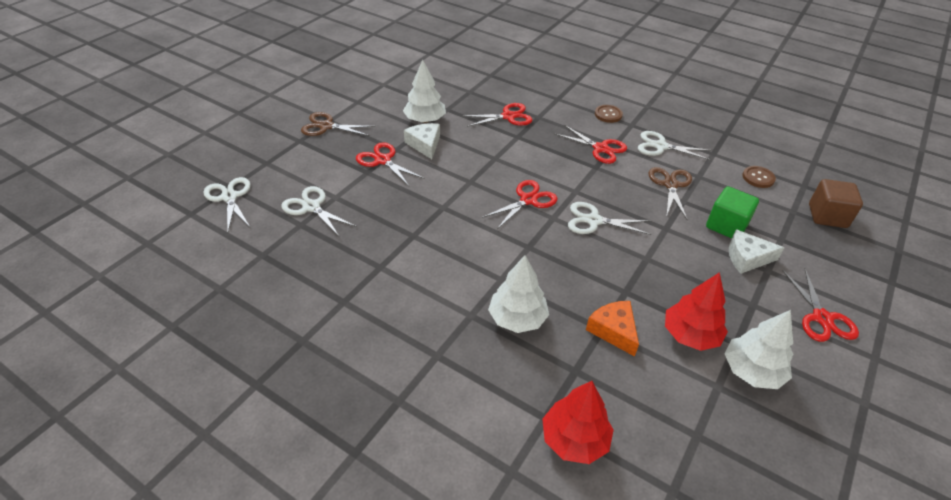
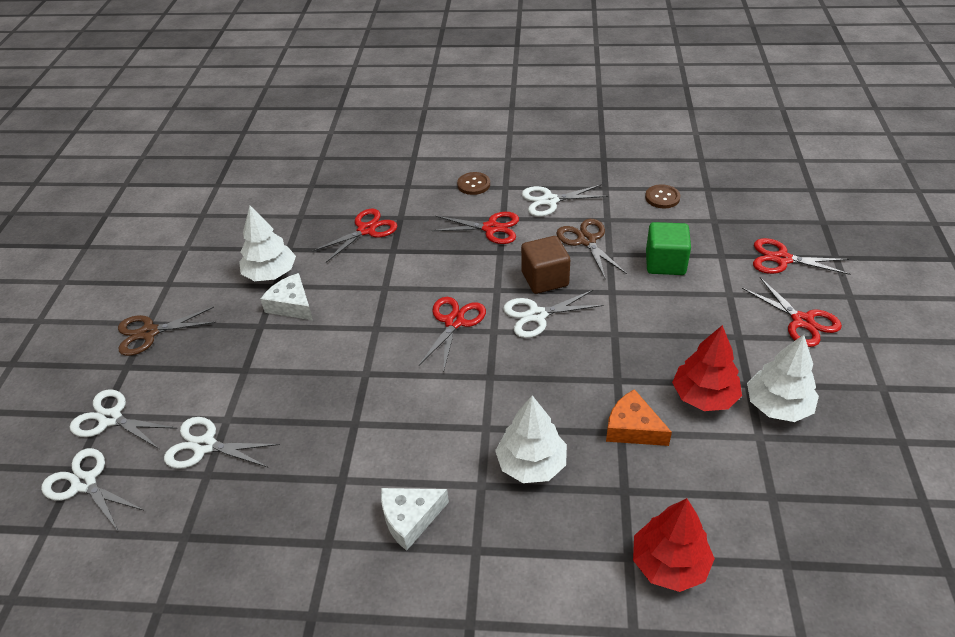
camera: 25 degrees left, 0 degrees up
red scissors [356,142,425,186] -> red scissors moved to [753,238,850,275]
white cheese [729,229,785,274] -> white cheese moved to [381,488,449,551]
brown cube [809,179,863,228] -> brown cube moved to [521,236,570,294]
none -> white scissors [70,389,178,449]

